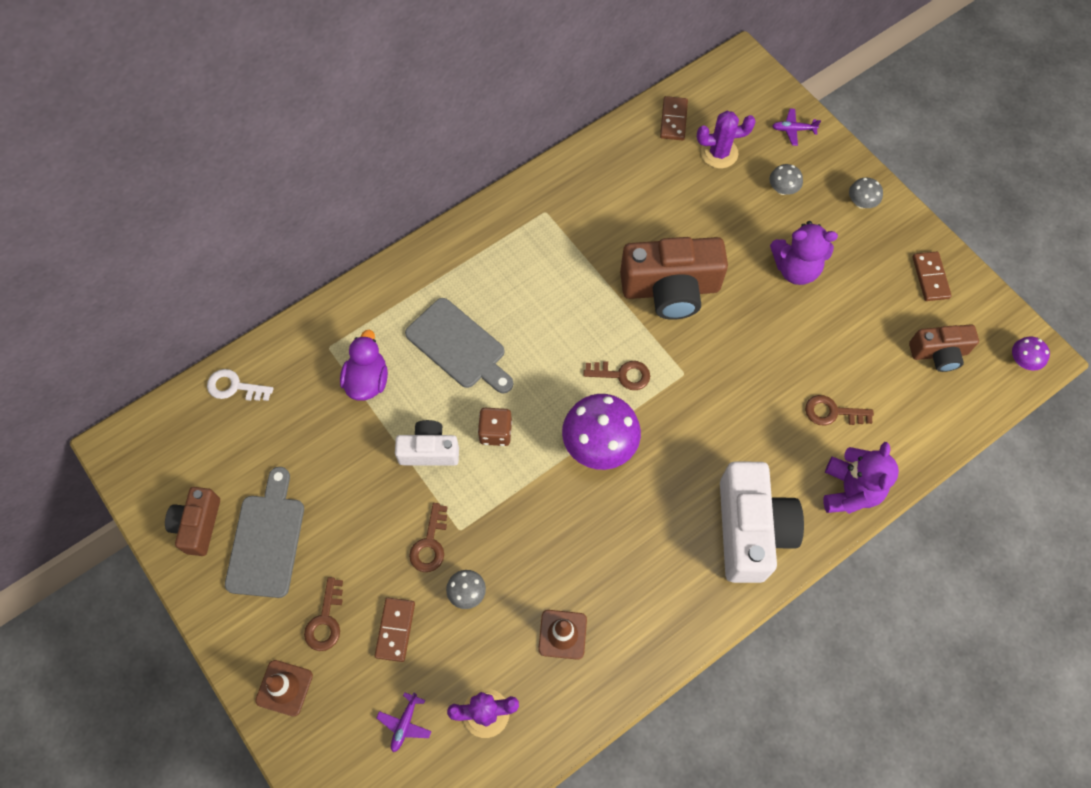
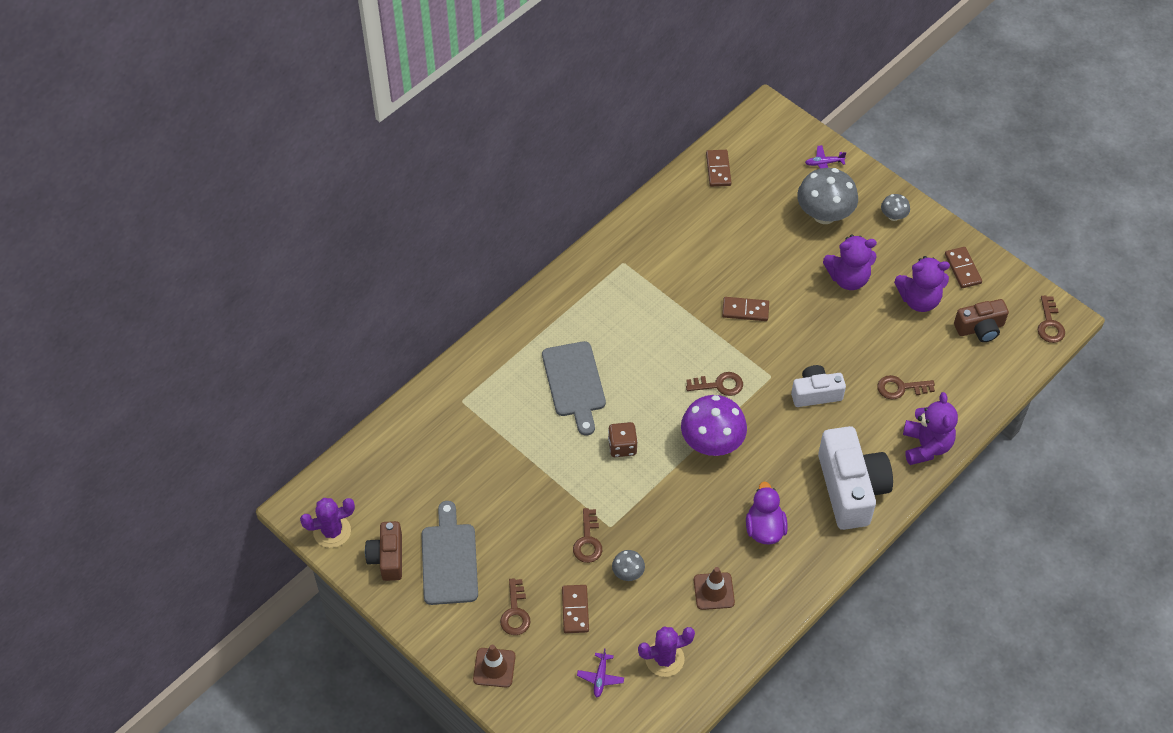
camera: 10 degrees left, 10 degrees down
white key [207,369,274,401] -> none
purple duck [340,329,388,401] -> purple duck moved to [746,481,788,545]
white camera [395,420,459,466] -> white camera moved to [791,365,846,407]
grey cutting board [405,298,513,394] -> grey cutting board turned 45 degrees clockwise [542,341,606,435]
brown camera [620,237,728,320] -> brown domino [722,297,769,321]
purple cactus [697,111,756,168] -> purple cactus moved to [300,498,355,548]
grey mushroom [769,164,803,195] -> grey mushroom [797,168,858,224], size x2.08
purple mushroom [1012,336,1050,371] -> brown key [1038,296,1065,343]
none -> purple teddy bear [894,256,950,312]

